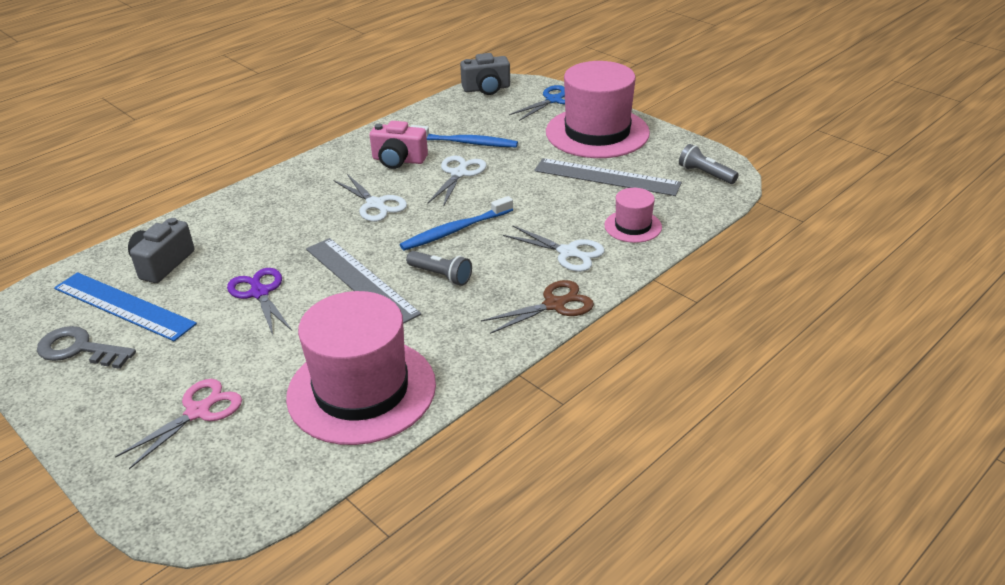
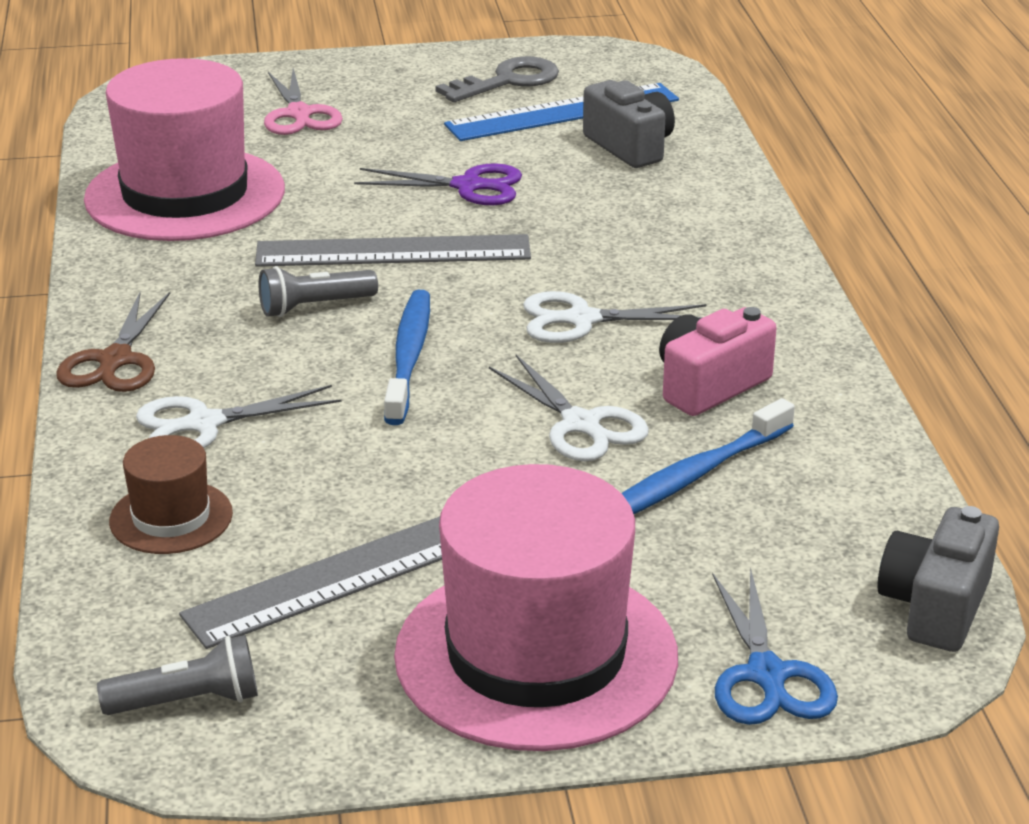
camera: 125 degrees right, 5 degrees down
pink hat [604,188,662,243] -> brown hat [109,435,233,554]

